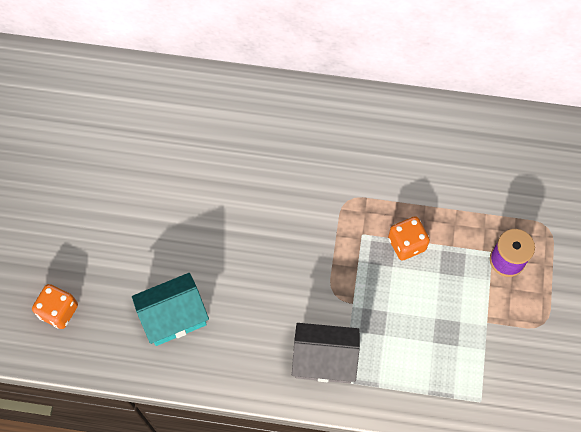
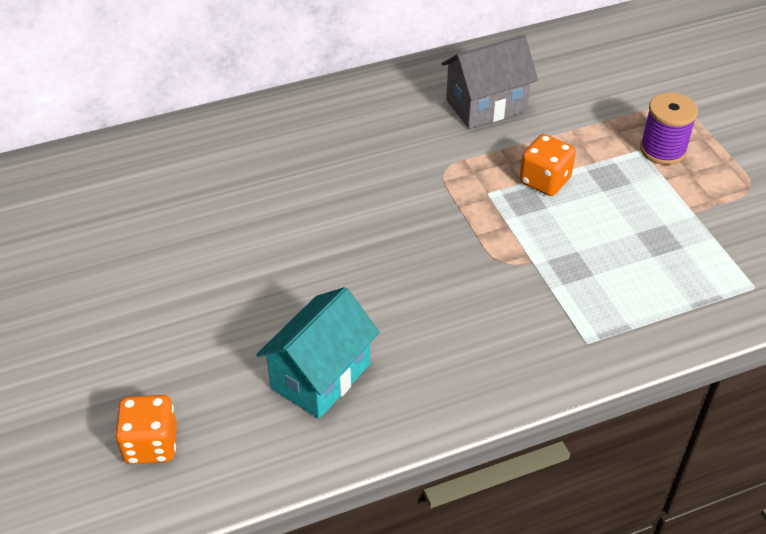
camera: 30 degrees left, 20 degrees down
grey house [292,323,360,383] -> grey house moved to [442,35,538,129]

